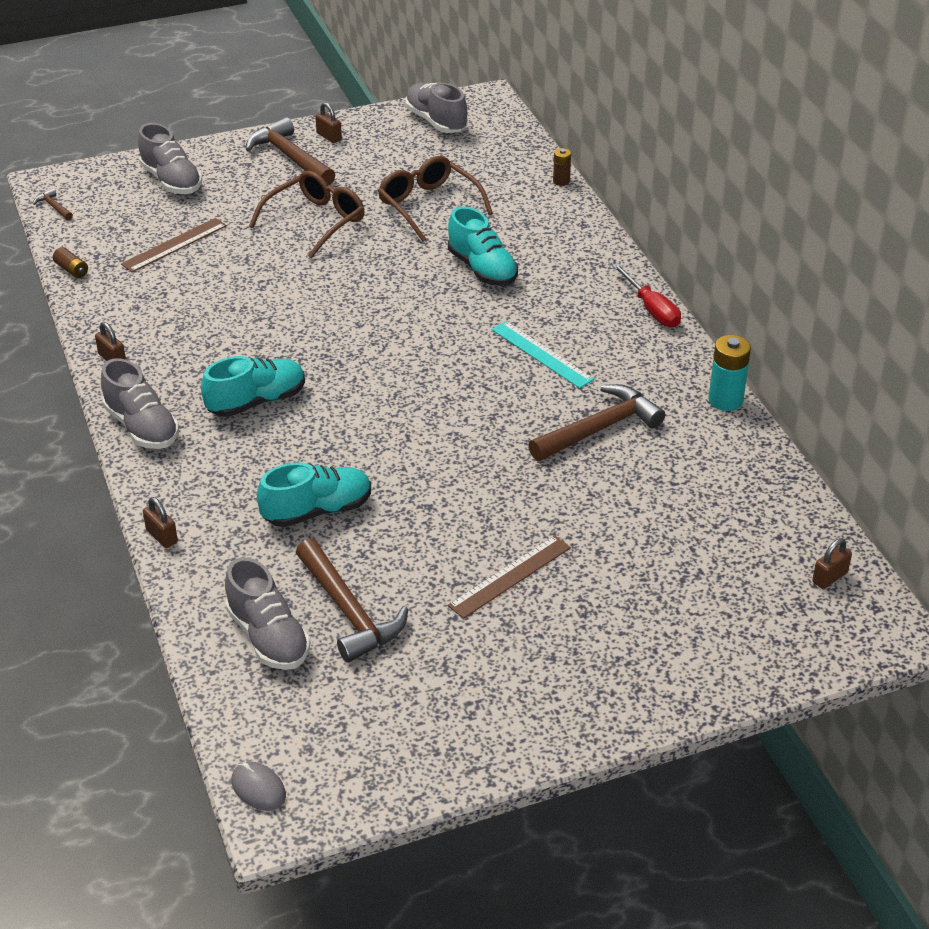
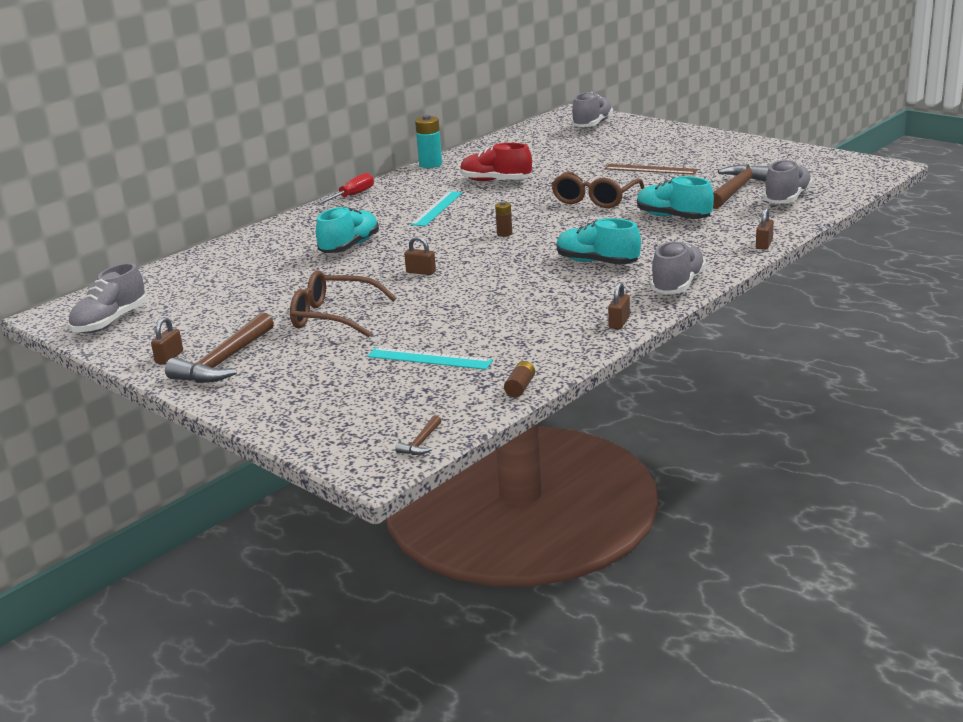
camera: 115 degrees left, 15 degrees down
brown ruler [121,218,227,272] -> turquoise ruler [367,347,493,370]
grey shoe [138,123,202,194] -> grey shoe moved to [571,92,613,127]
grey mouse [232,762,286,811] -> none
brown glasses [378,156,493,242] -> brown glasses moved to [552,171,645,208]
brown hammer [528,384,665,461] -> red shoe [460,143,532,181]
brown battery [553,148,571,186] -> brown battery moved to [495,202,512,237]
brown padlock [812,538,852,589] -> brown padlock moved to [404,236,436,275]

